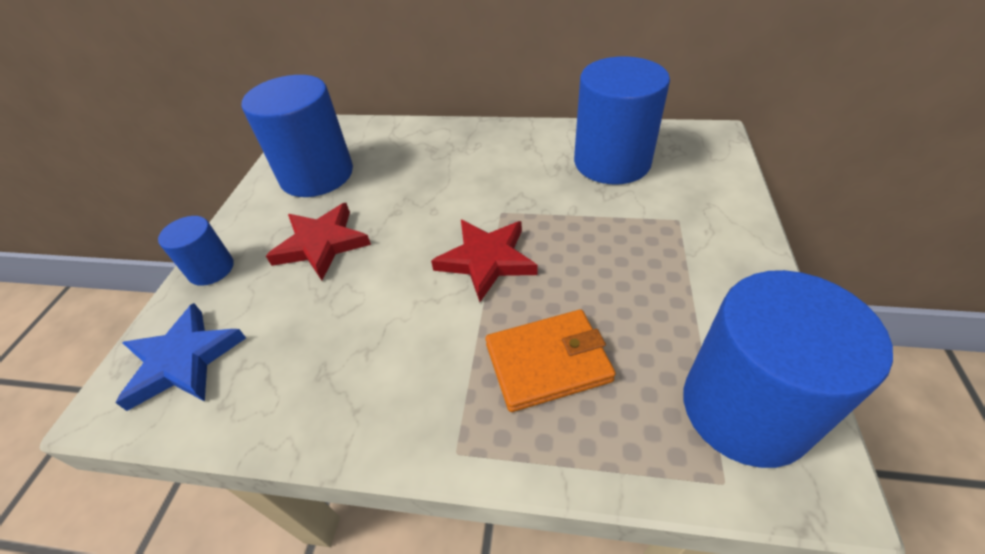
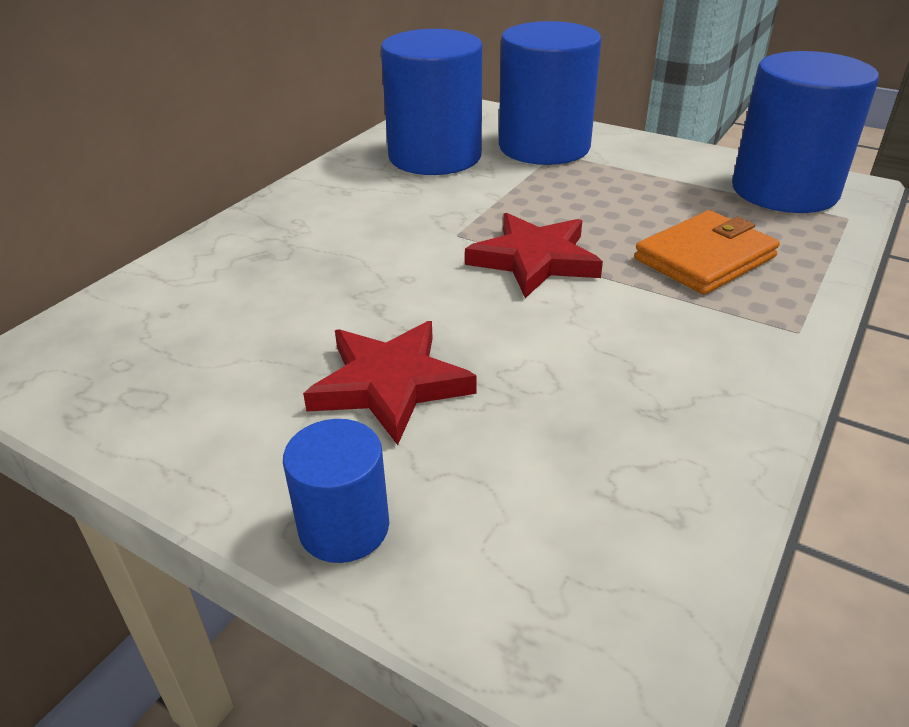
camera: 70 degrees left, 10 degrees down
blue star [116,303,246,411] -> none
blue cylinder [242,75,353,197] -> blue cylinder moved to [499,21,601,165]
orange wallet [486,309,616,412] -> orange wallet turned 45 degrees clockwise [634,210,780,295]

